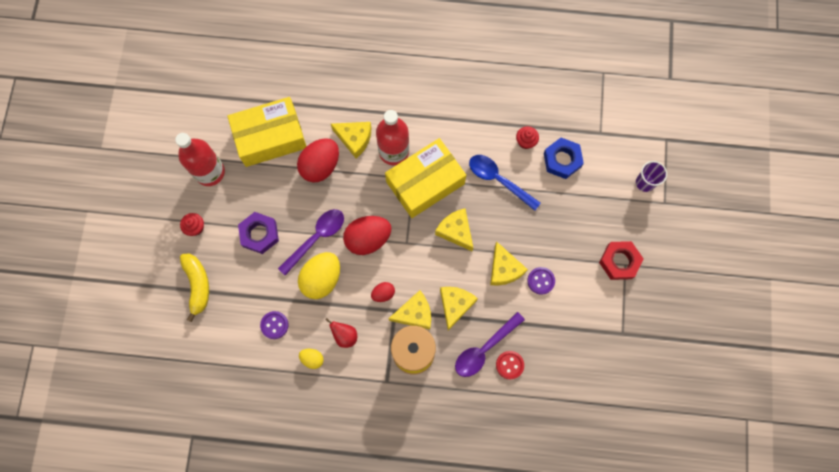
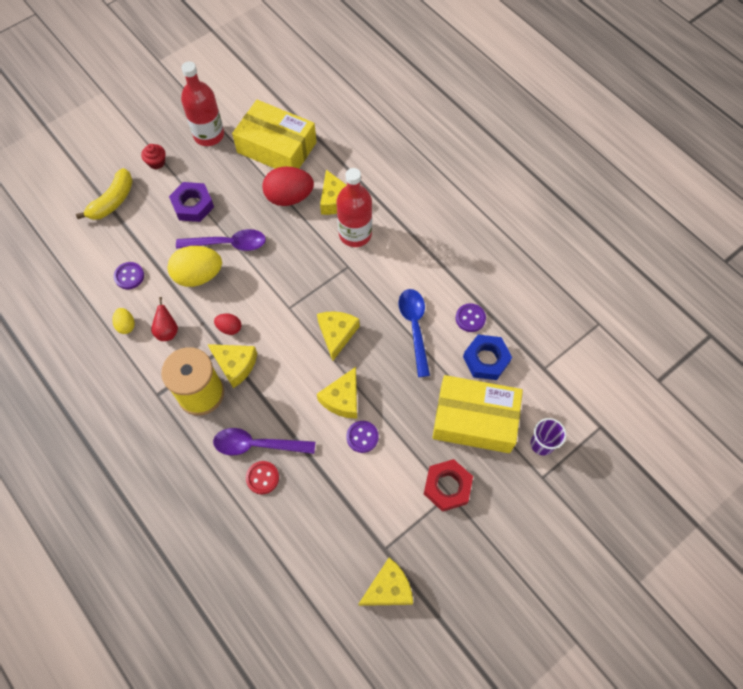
camera: 45 degrees right, 10 degrees down
red egg [343,216,392,255] -> none
yellow box [385,138,466,218] -> yellow box moved to [432,375,523,453]
yellow cheese [440,287,478,331] -> yellow cheese moved to [359,558,413,606]
red cupcake [516,126,539,149] -> purple button [456,303,486,332]

